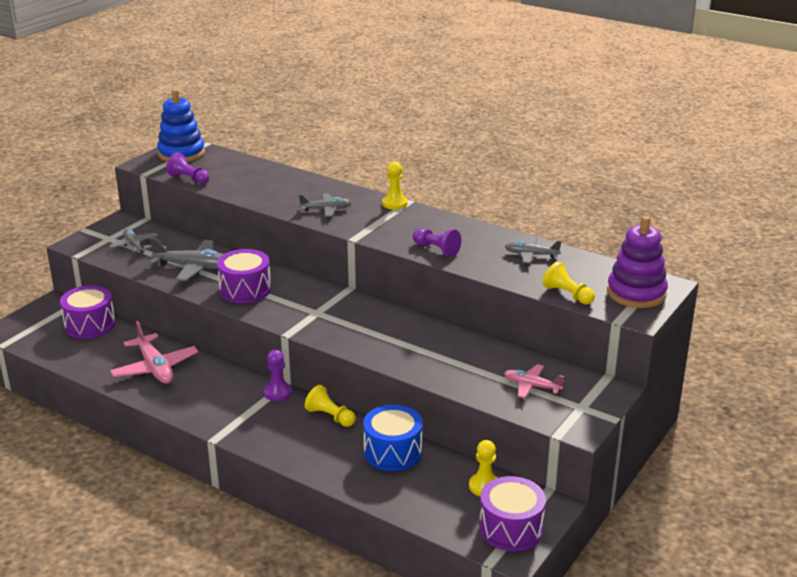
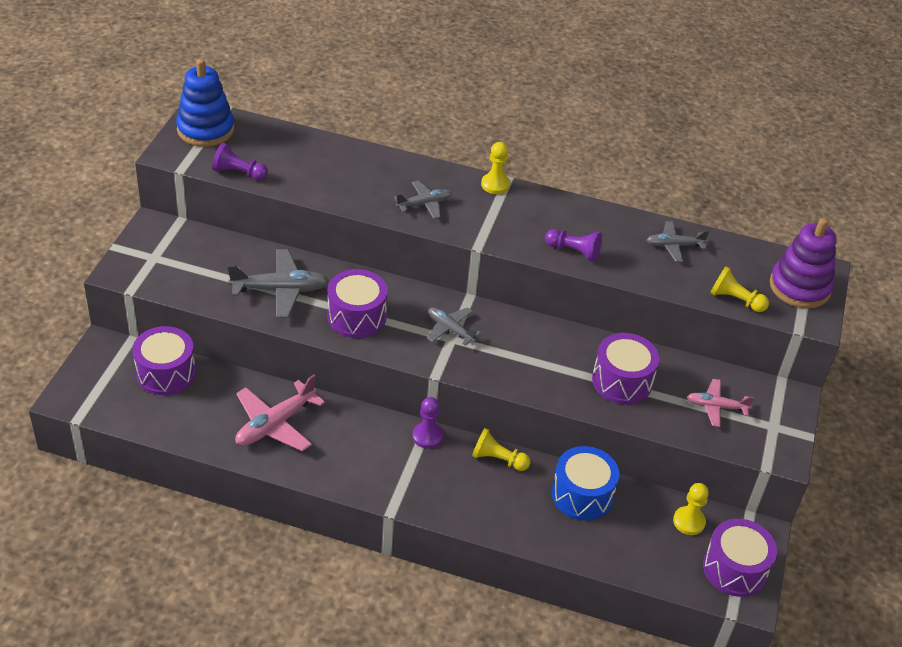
camera: 20 degrees left, 15 degrees up
grey plane [109,229,158,254] -> grey plane moved to [427,307,481,346]
pink plane [110,321,198,384] -> pink plane turned 90 degrees clockwise [235,374,325,452]
none -> purple drum [592,333,659,404]

